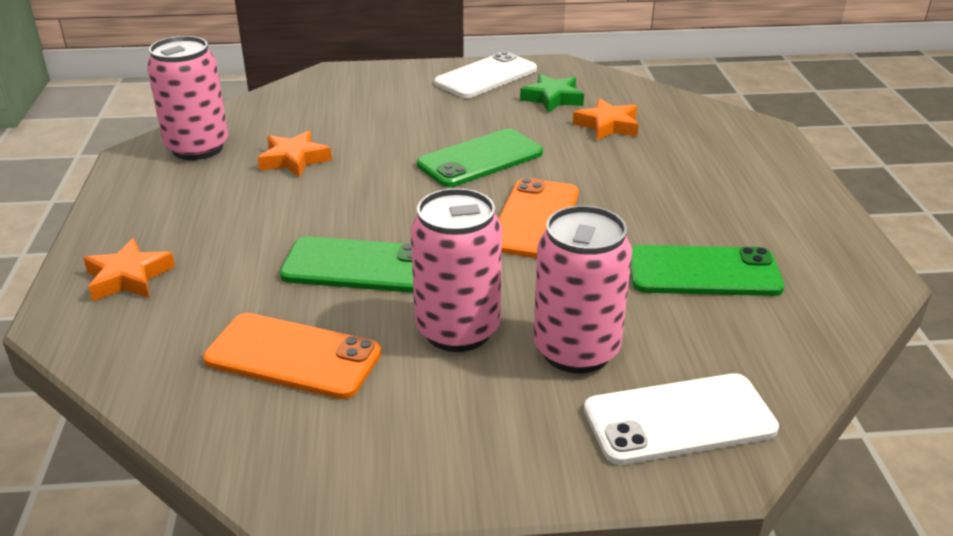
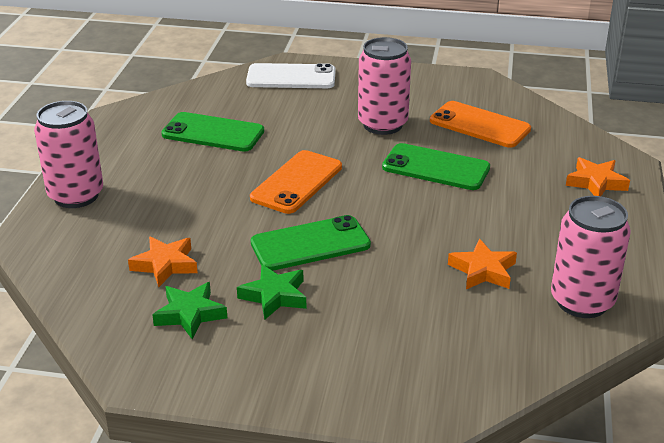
camera: 165 degrees left, 0 degrees up
white phone [434,51,537,98] -> none
pink can [533,205,632,374] -> pink can moved to [34,101,103,208]
none -> green star [237,264,306,320]

